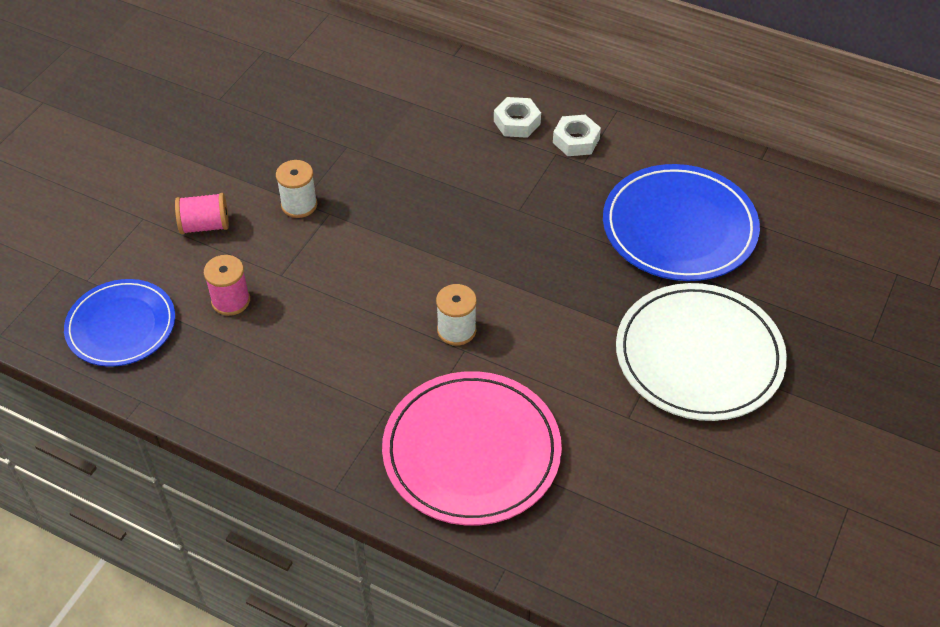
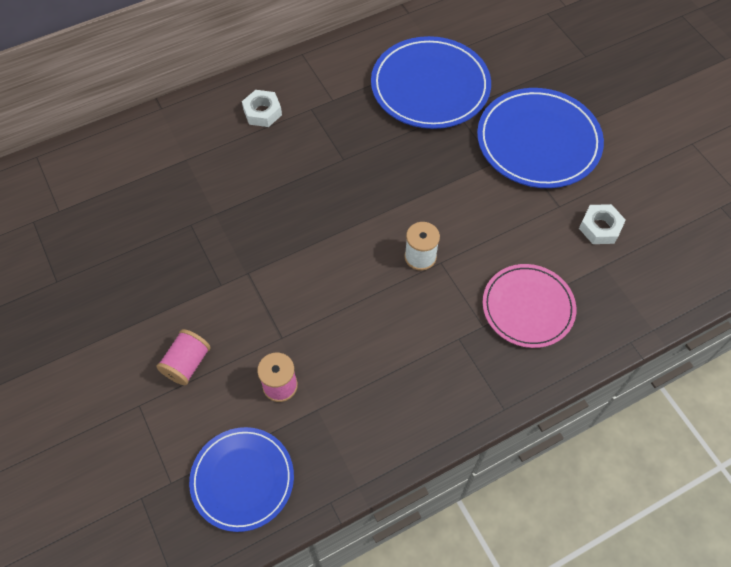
camera: 55 degrees left, 10 degrees up
white spool [276,160,317,218] -> none
pink plate [382,371,562,526] -> pink plate [483,264,576,348], size x0.66
white nut [553,115,601,156] -> white nut moved to [579,204,626,244]
white plate [616,283,787,421] -> blue plate [477,88,604,188]

